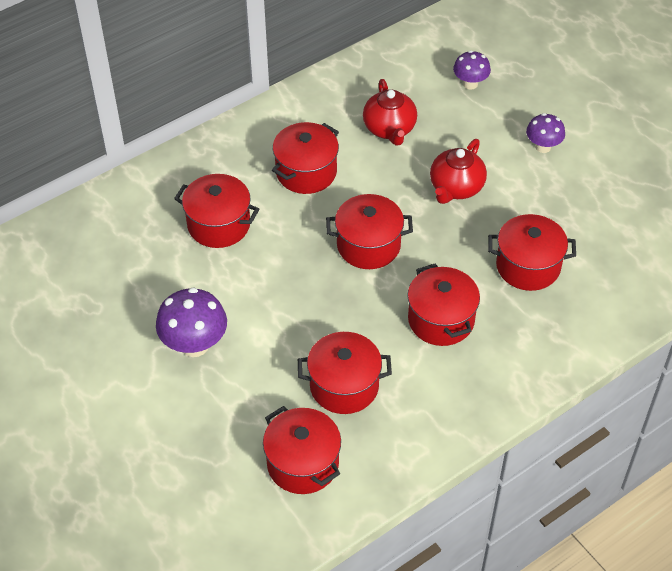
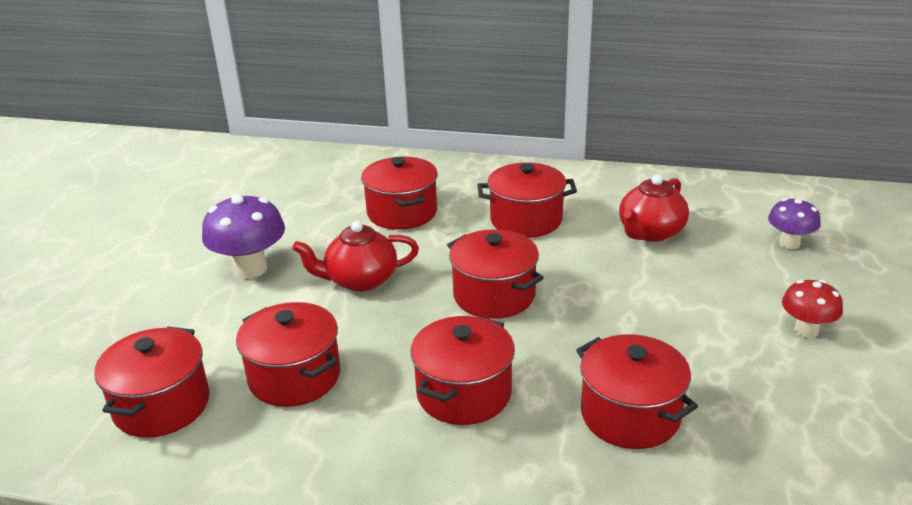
camera: 50 degrees right, 20 degrees down
red teapot [430,139,487,204] -> red teapot moved to [292,221,419,292]
purple mushroom [526,113,565,153] -> red mushroom [782,280,843,338]

